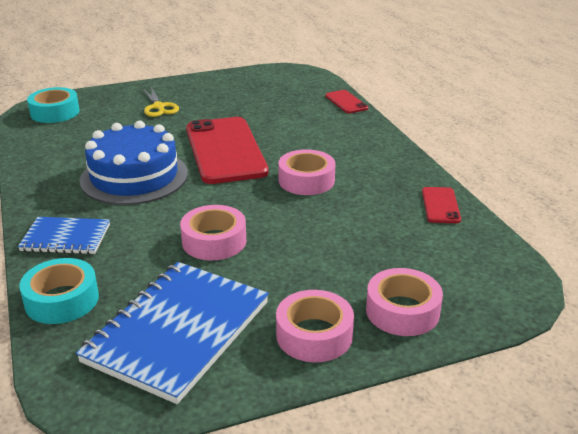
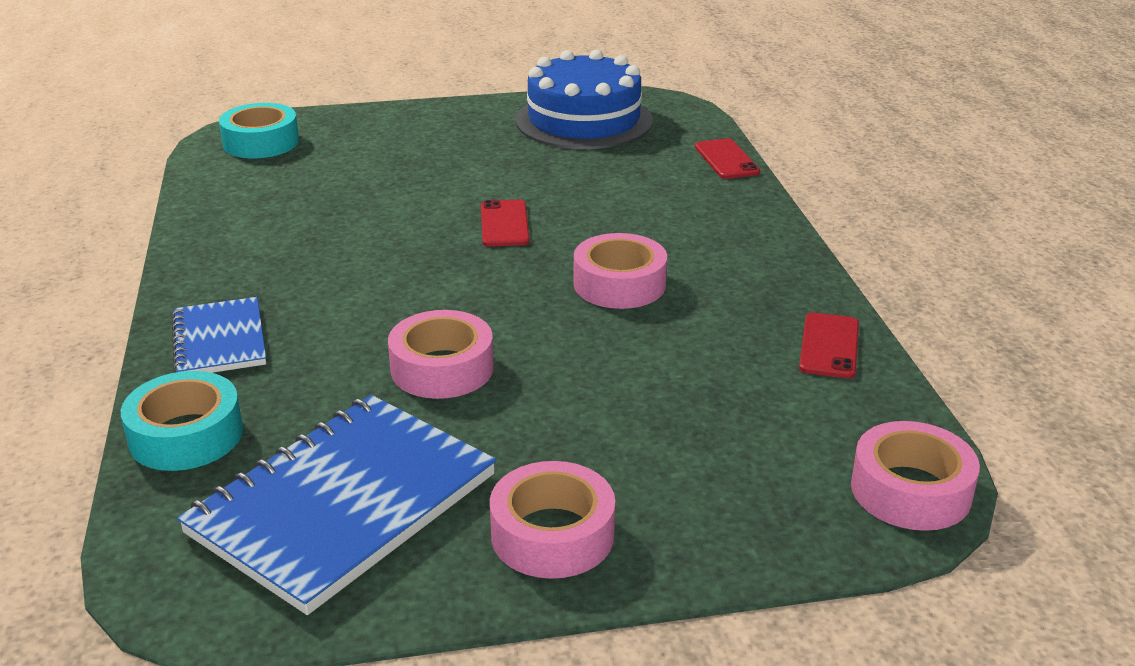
camera: 10 degrees right, 0 degrees up
blue notebook [18,217,110,254] -> blue notebook turned 60 degrees clockwise [172,297,266,373]
blue cake [80,121,188,205] -> blue cake moved to [515,50,653,149]
yellow scissors [143,87,179,117] -> none
red phone [186,117,269,184] -> red phone [481,200,530,247], size x0.45
pink tape [366,268,443,336] -> pink tape moved to [851,421,980,531]

